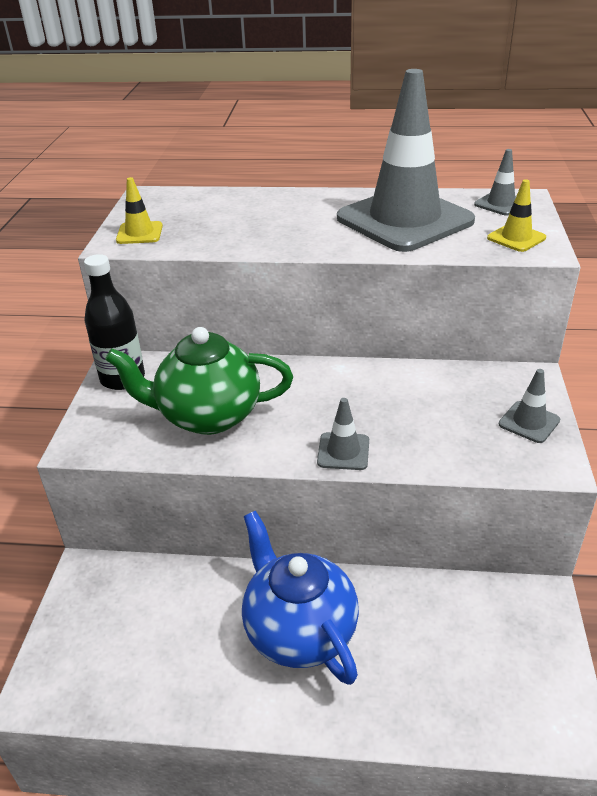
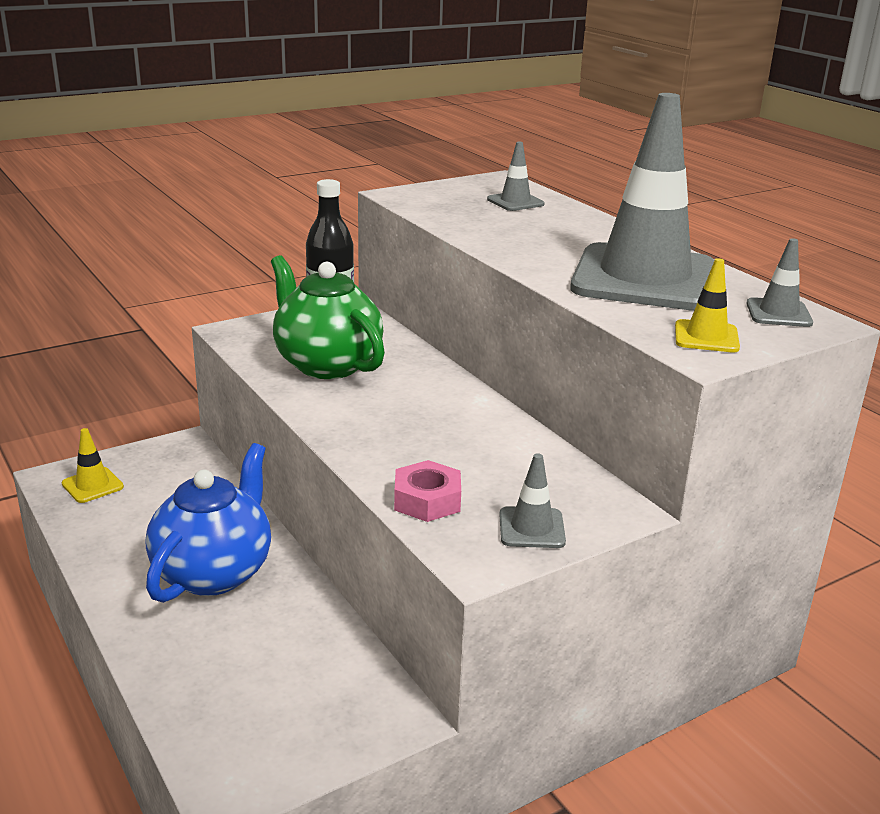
camera: 50 degrees right, 10 degrees down
yellow traffic cone [116,177,163,244] -> yellow traffic cone moved to [62,428,124,503]
grey traffic cone [317,398,369,470] -> grey traffic cone moved to [487,142,545,211]
none -> pink nut [394,460,461,522]

